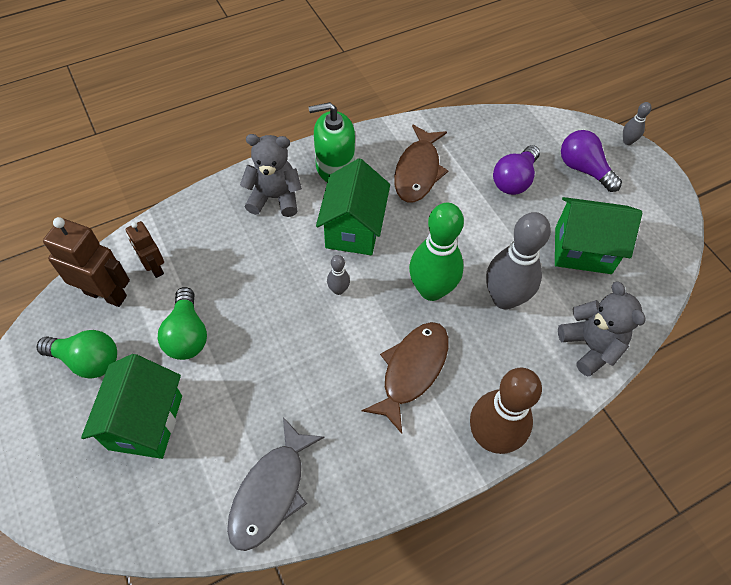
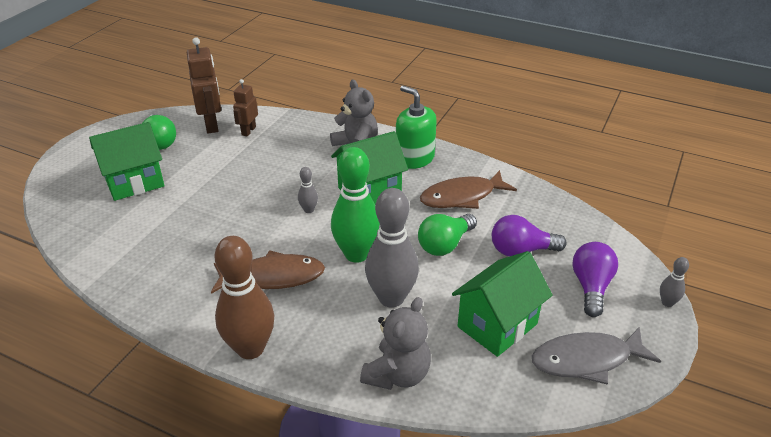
camera: 55 degrees right, 20 degrees down
green light bulb [158,287,207,360] -> green light bulb moved to [418,214,477,256]
grey fish [227,417,325,551] -> grey fish moved to [532,327,661,385]
green house [555,197,642,274] -> green house turned 75 degrees clockwise [452,251,553,357]

